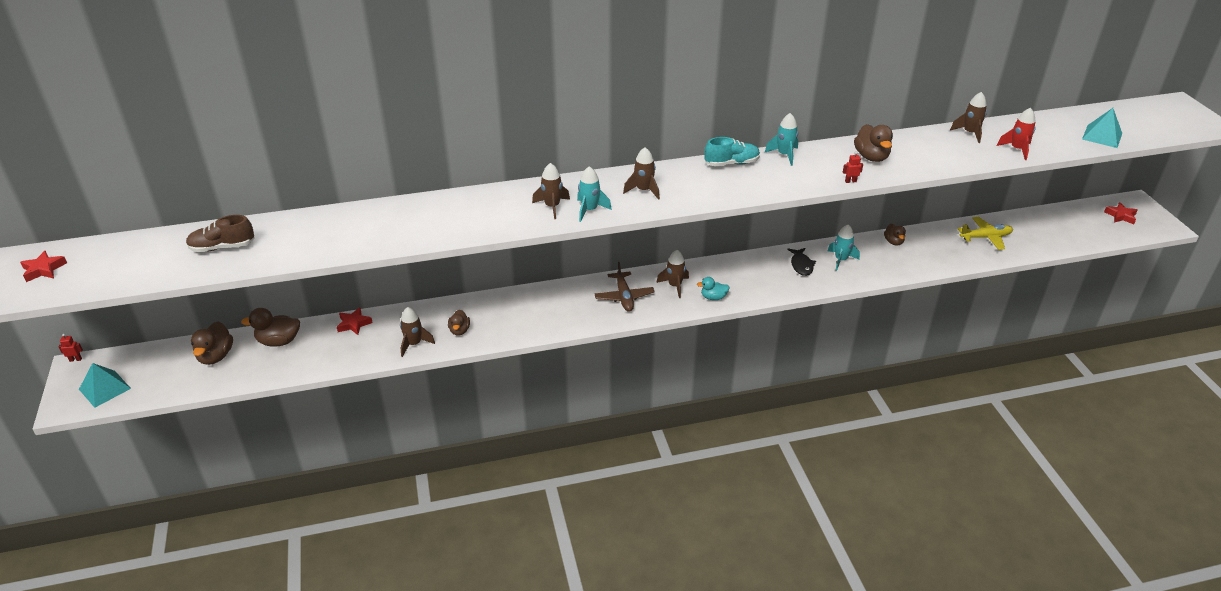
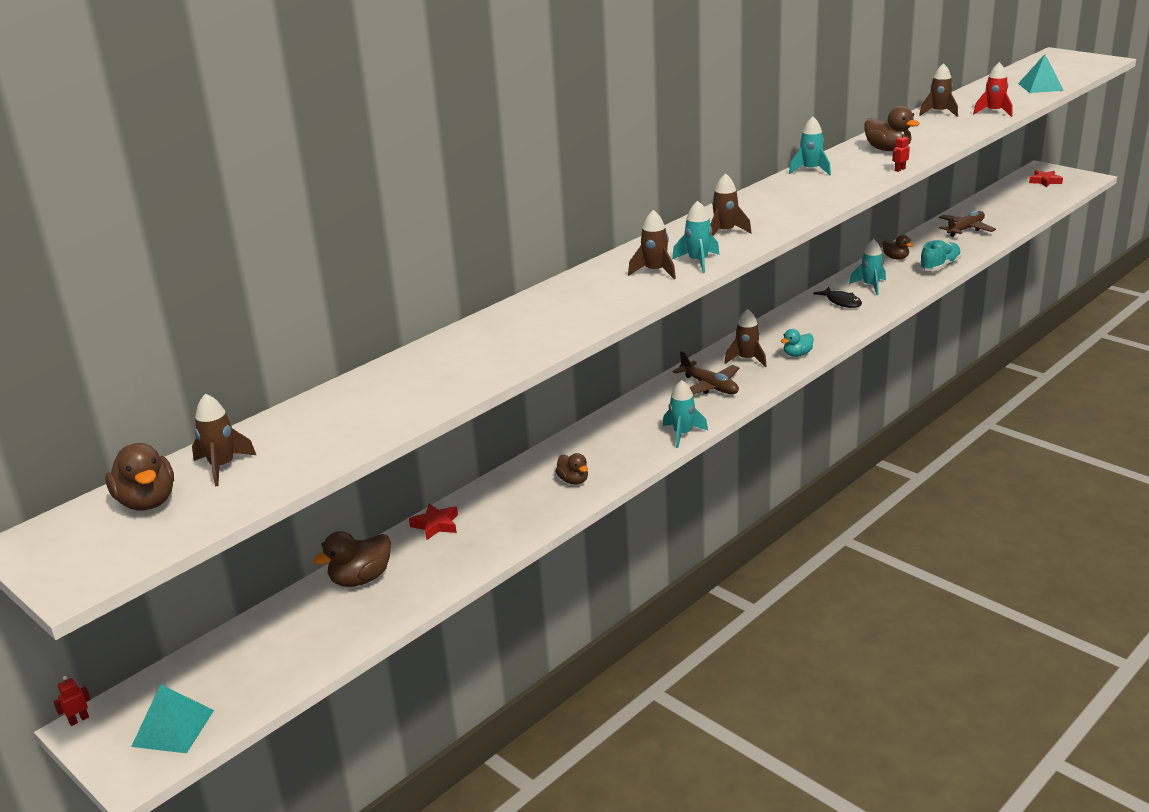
camera: 30 degrees left, 10 degrees down
red star [20,251,67,282] -> none
brown shoe [186,215,255,252] -> none
brown duck [191,321,233,365] -> brown duck moved to [105,443,174,510]
brown rocket [400,307,435,357] -> brown rocket moved to [192,393,256,486]
turquoise shoe [704,137,760,166] -> turquoise shoe moved to [919,240,961,271]
yellow plane [957,217,1013,250] -> brown plane [939,211,996,237]
none -> turquoise rocket [663,380,708,448]

